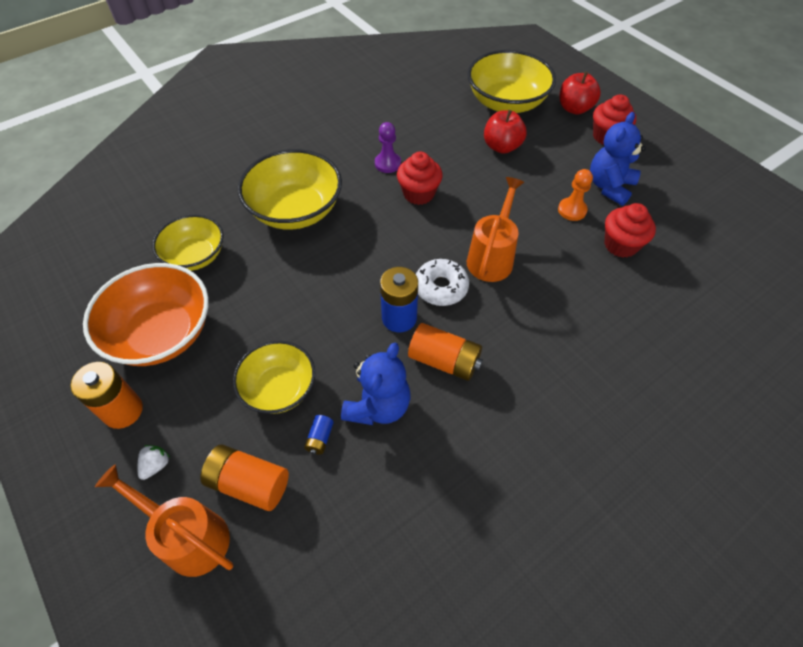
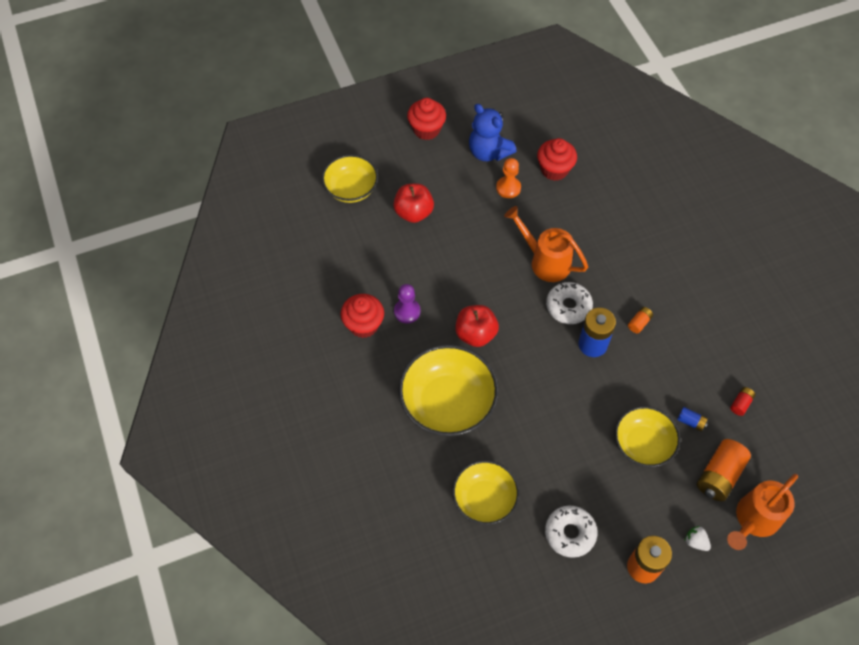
camera: 75 degrees left, 5 degrees up
orange bowl [83,263,209,366] -> white donut [545,505,598,558]
blue teddy bear [341,343,410,425] -> none
red cupcake [397,152,443,205] -> red cupcake moved to [341,294,384,338]
orange battery [408,323,483,381] -> orange battery [628,307,653,334], size x0.49
yellow bowl [468,50,556,113] -> yellow bowl [322,155,378,203], size x0.64
red apple [559,72,601,115] -> red apple moved to [455,305,499,347]
none -> red battery [730,387,755,416]

